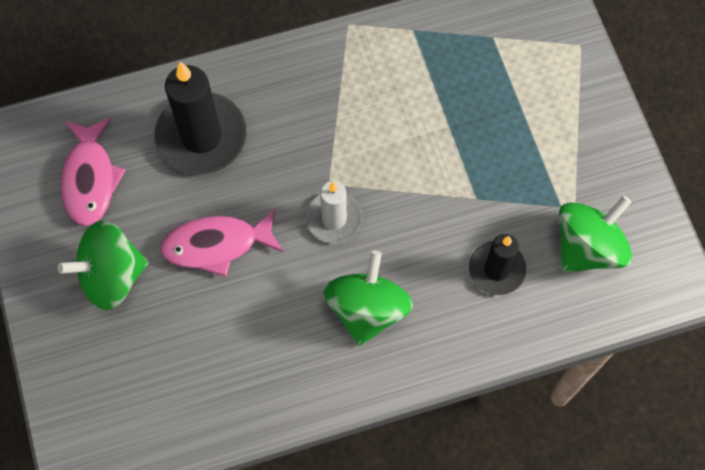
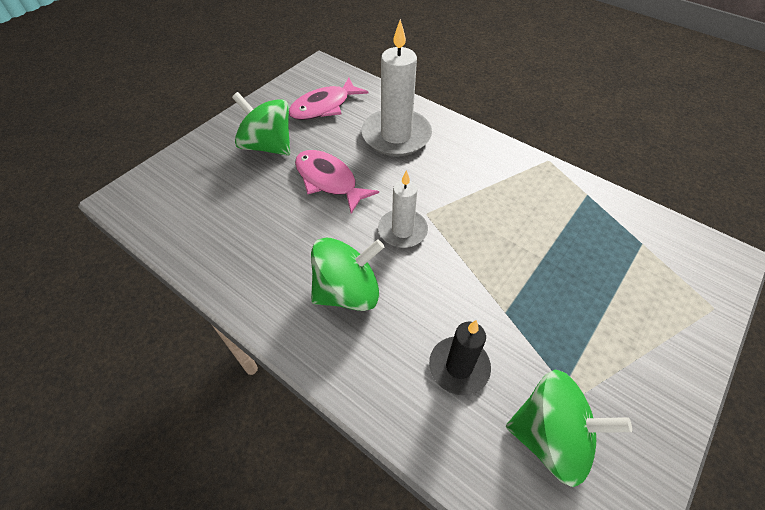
camera: 55 degrees right, 15 degrees down
black candle [155,62,247,175] -> white candle [362,19,432,156]

